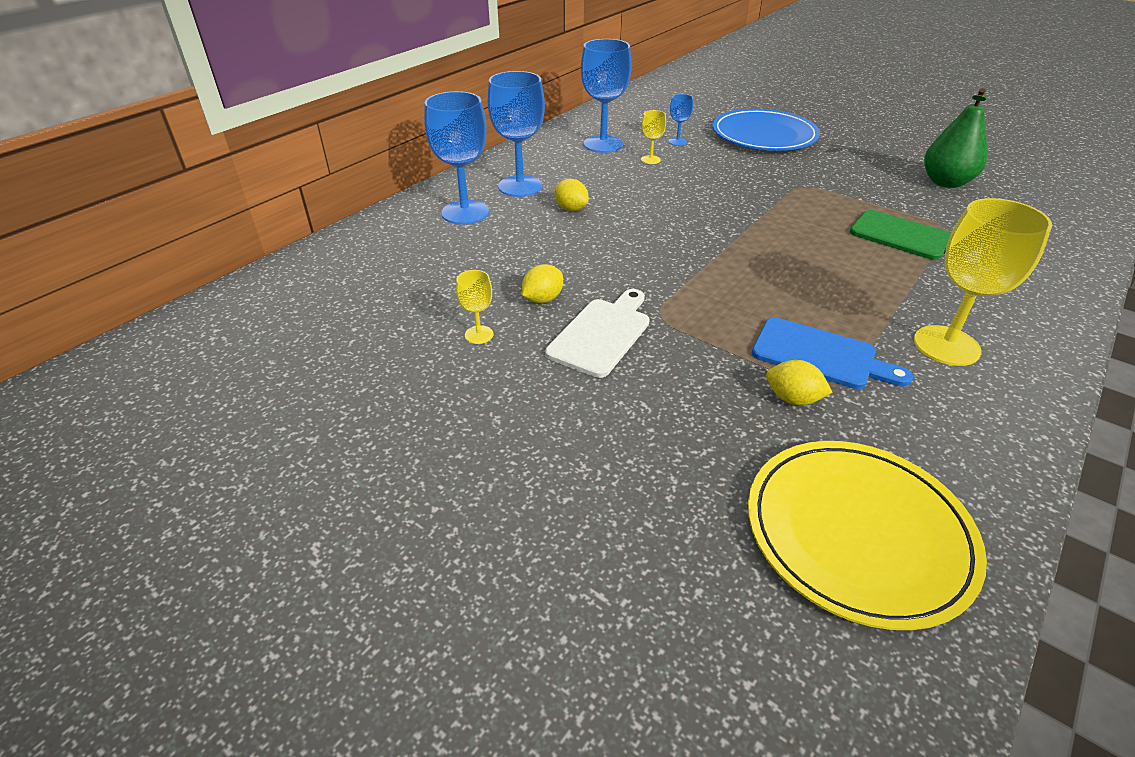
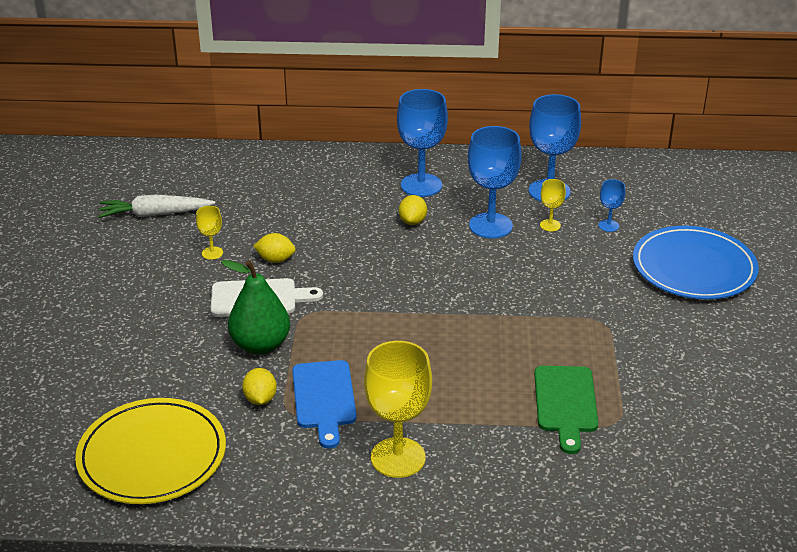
camera: 55 degrees right, 5 degrees down
blue goblet [424,91,489,224] -> blue goblet moved to [468,126,522,238]
green pear [924,88,987,188] -> green pear moved to [221,260,290,354]
none -> white carrot [98,195,215,218]

